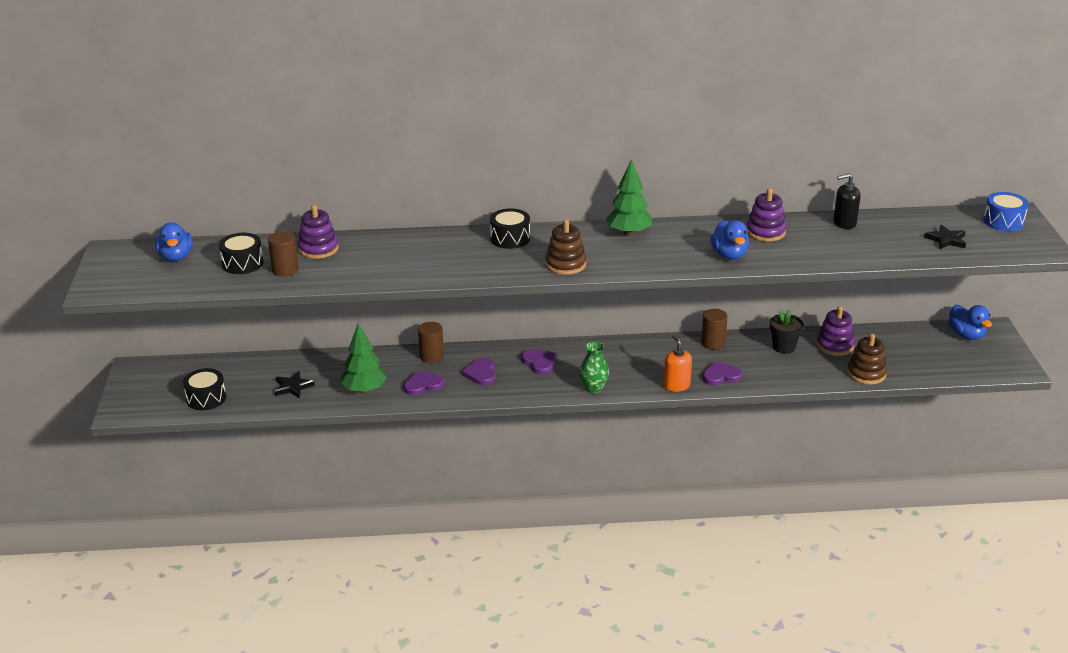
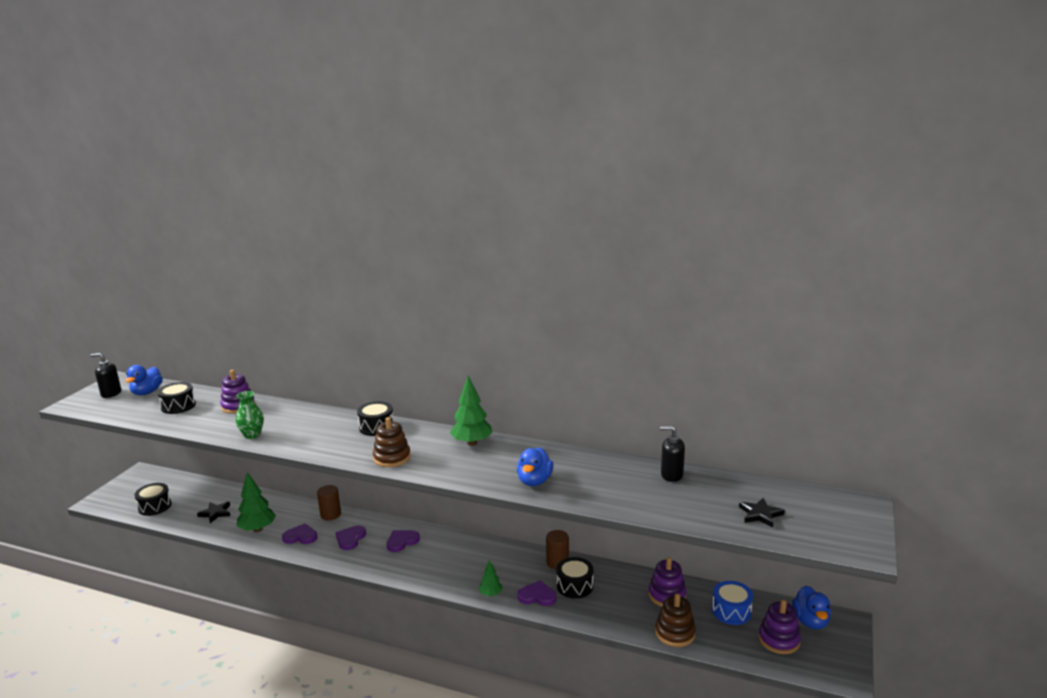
camera: 25 degrees right, 10 degrees down
brown cylinder [268,231,299,277] -> none
purple heart [521,349,555,374] -> purple heart turned 120 degrees counterclockwise [386,530,420,552]
green vase [579,341,609,394] -> green vase moved to [236,391,264,439]
orange soap dispenser [664,334,692,392] -> green tree [479,560,502,596]
purple stacking toy [746,188,787,242] -> purple stacking toy moved to [759,600,801,654]
black flower pot [770,310,804,354] -> none
blue drum [983,192,1029,231] -> blue drum moved to [712,581,753,625]
none -> black soap dispenser [91,353,121,398]
none -> black drum [557,557,593,599]

